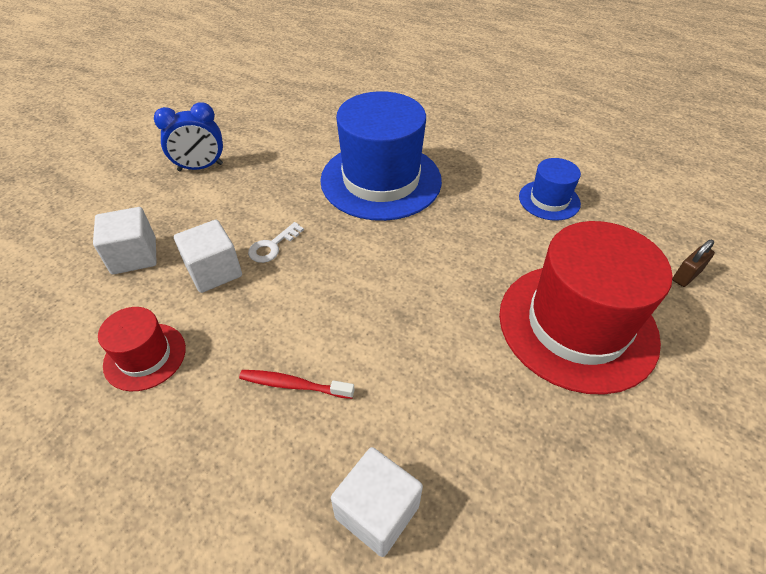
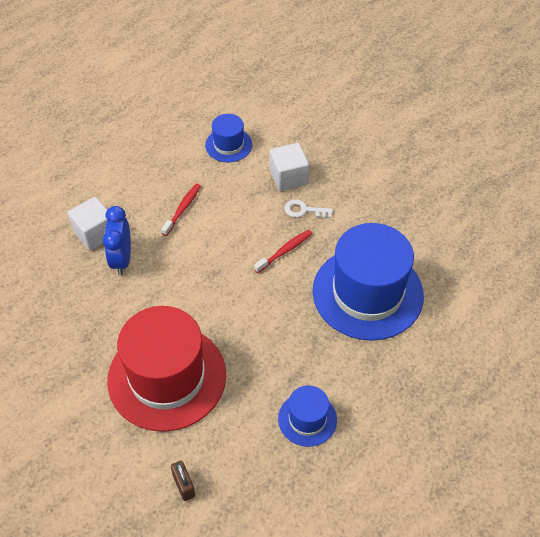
camera: 105 degrees right, 5 degrees up
white cube [93,207,157,274] -> none
red hat [98,307,186,391] -> blue hat [205,114,252,162]
blue clock [154,102,223,171] -> blue clock moved to [103,206,131,275]
white key [248,222,304,263] -> white key turned 45 degrees counterclockwise [285,199,333,218]
none -> red toothbrush [254,230,312,273]

